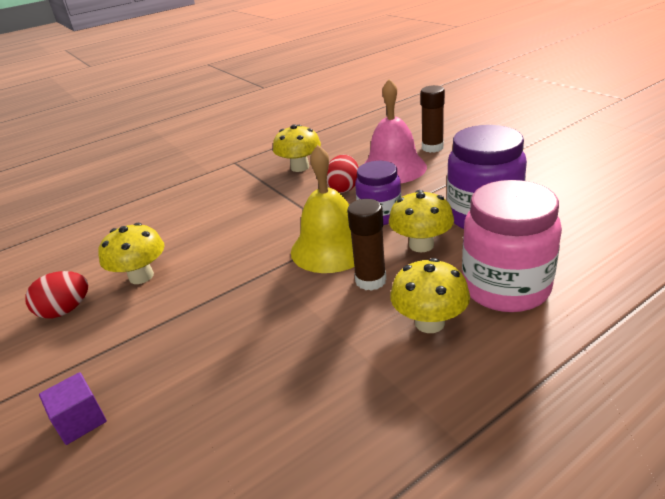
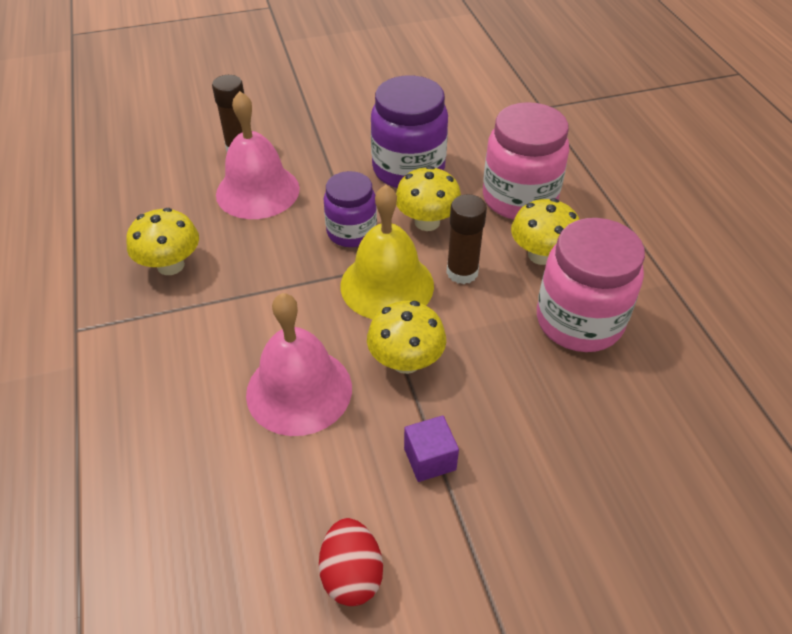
camera: 75 degrees left, 15 degrees up
purple cube [39,372,107,445] -> purple cube moved to [404,415,459,482]
yellow mushroom [98,223,164,284] -> yellow mushroom moved to [367,301,446,374]
red egg [327,155,359,193] -> none
none -> pink bell [246,293,352,436]
none -> pink jar [537,218,645,352]

